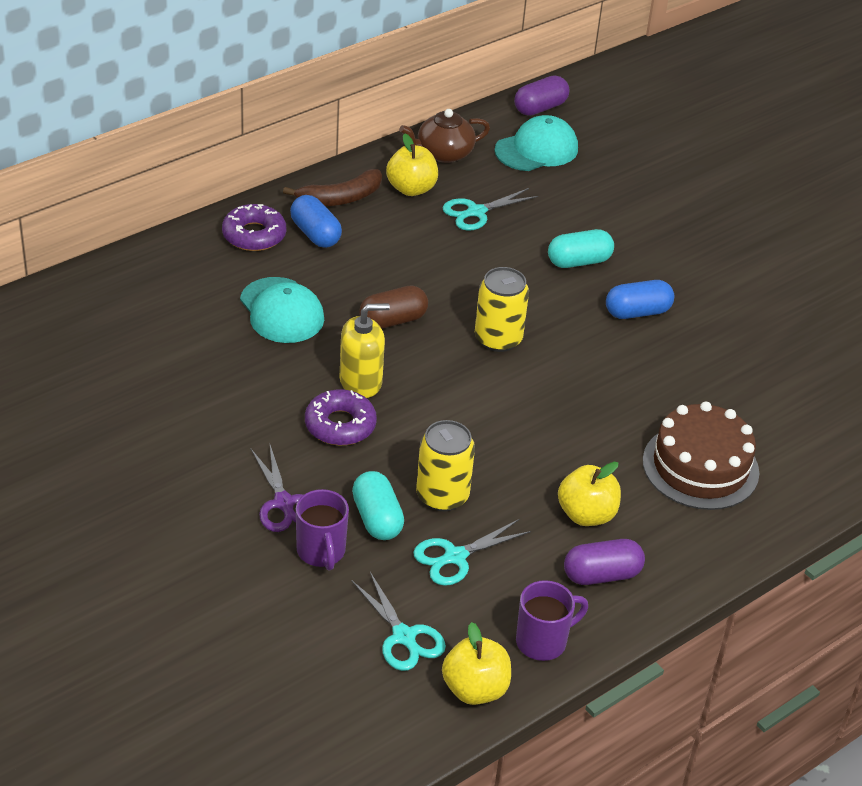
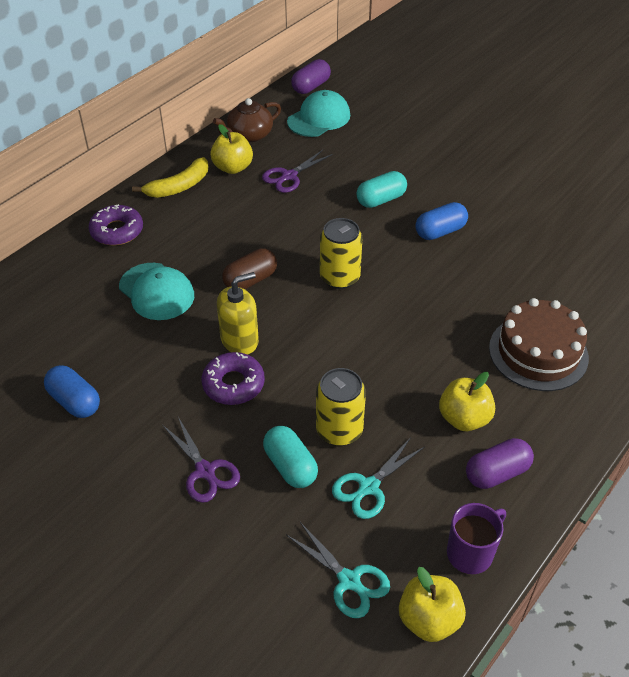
camera: 10 degrees left, 5 degrees up
brown banana [283,169,382,206] -> yellow banana [132,157,208,198]
blue capsule [290,195,342,248] -> blue capsule moved to [44,365,100,418]
purple mug [296,489,349,570] -> none
turquoise scissors [442,188,538,231] -> purple scissors [262,150,333,193]

